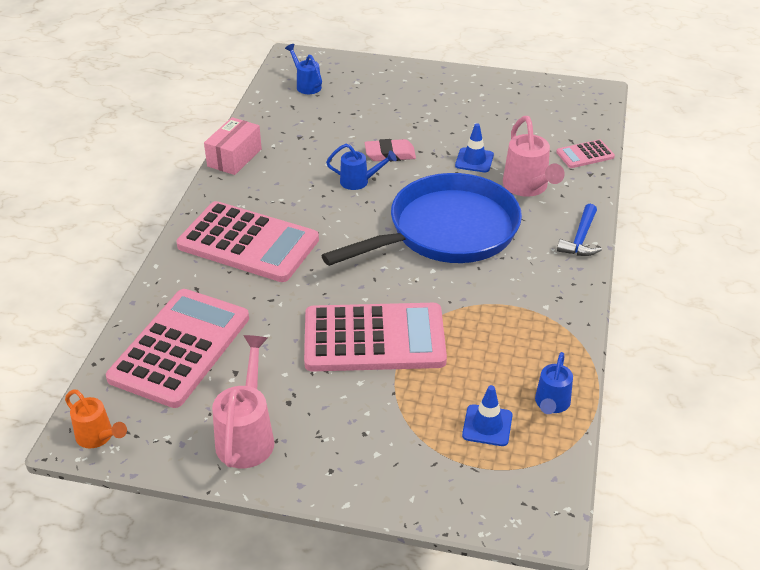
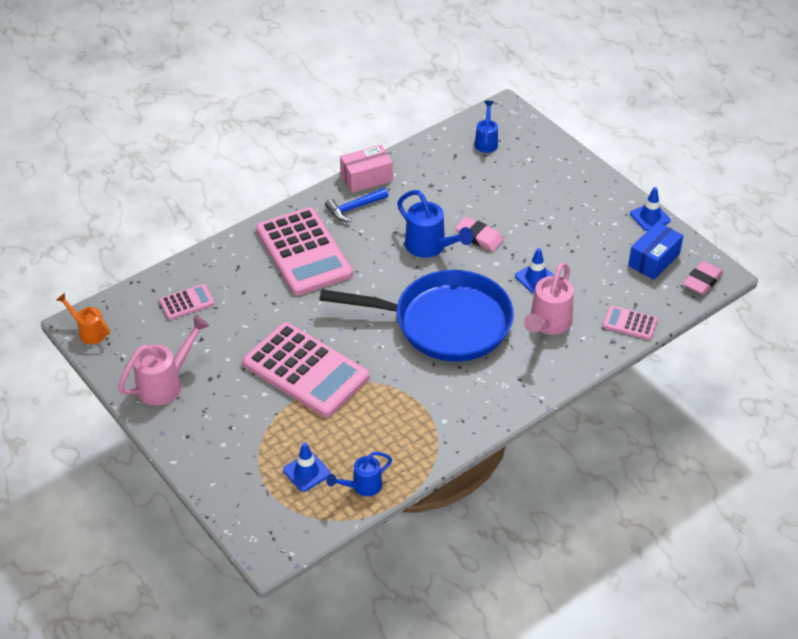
camera: 40 degrees right, 5 degrees up
orange watering can [65,389,127,448] -> orange watering can turned 135 degrees clockwise [56,293,110,344]
pink calculator [106,289,249,408] -> pink calculator [159,284,215,320], size x0.45
blue watering can [326,144,397,190] -> blue watering can [397,190,473,258], size x1.59
blue hammer [557,204,602,256] -> blue hammer moved to [325,188,388,222]
none -> blue box [628,222,683,280]
none -> blue traffic cone [630,187,671,231]
none -> pink eraser [683,261,723,295]

